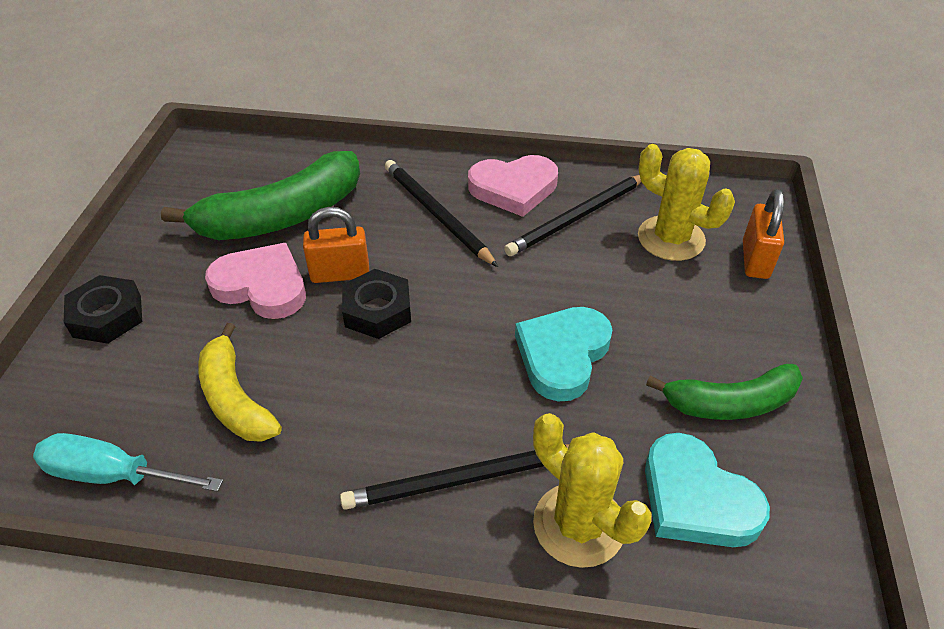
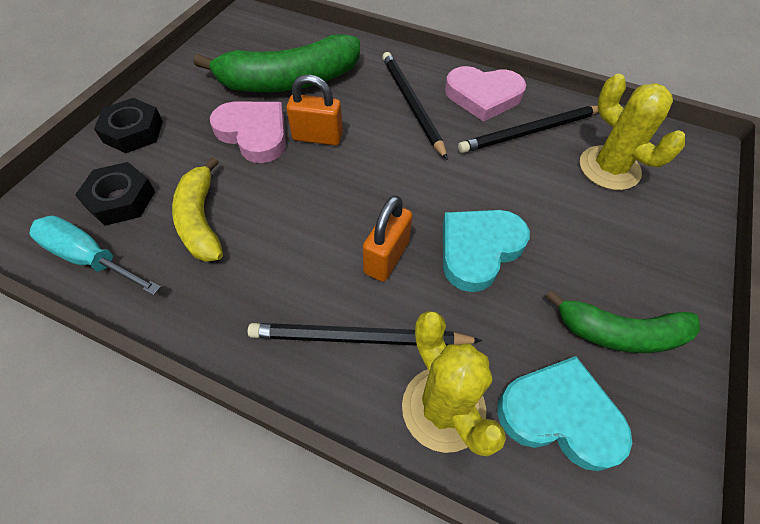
camera: 15 degrees right, 10 degrees up
black nut [342,269,411,339] -> black nut moved to [75,162,156,226]
turquoise heart [645,433,770,547] -> turquoise heart turned 135 degrees clockwise [497,356,632,471]
orange padlock [743,189,784,279] -> orange padlock moved to [363,195,412,282]

